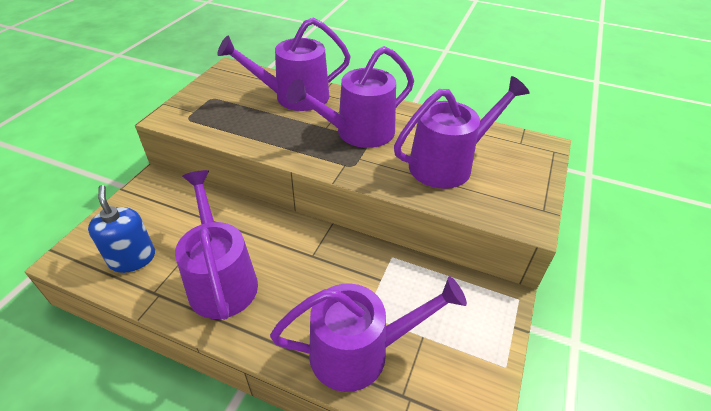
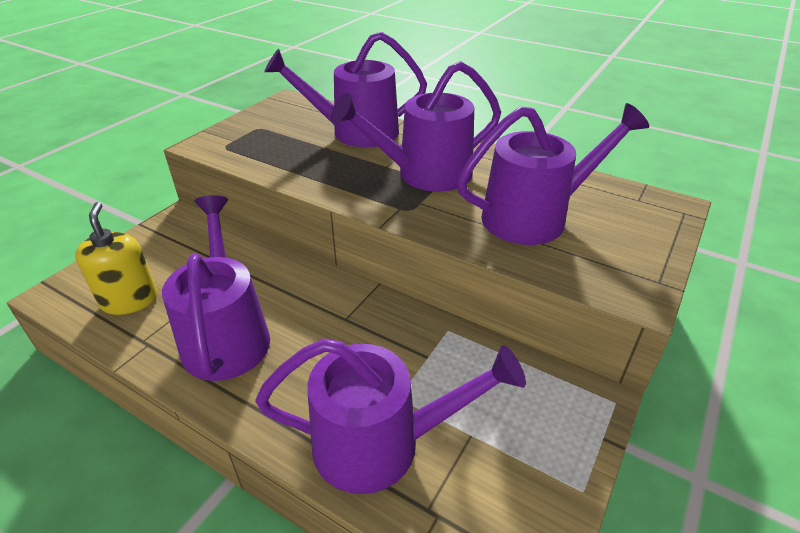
camera: 10 degrees right, 5 degrees down
blue soap dispenser [88,185,155,273] -> yellow soap dispenser [75,202,157,315]

